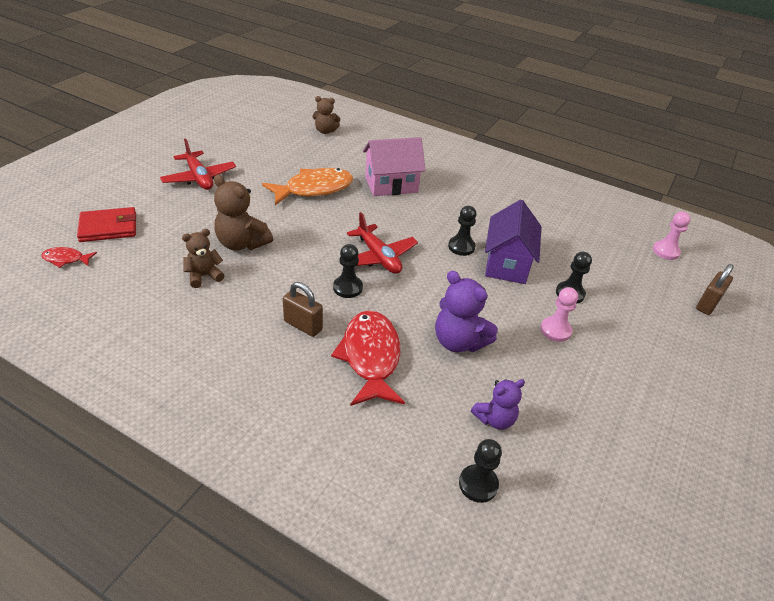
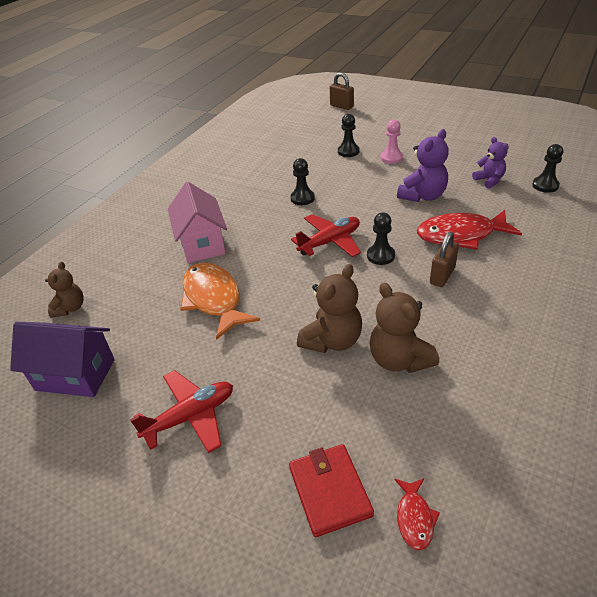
camera: 85 degrees left, 0 degrees up
brown teddy bear [182,229,224,288] -> brown teddy bear [370,283,439,373], size x1.56
purple house [485,200,541,284] -> purple house moved to [10,322,115,397]
pink pawn [653,212,691,260] -> none

